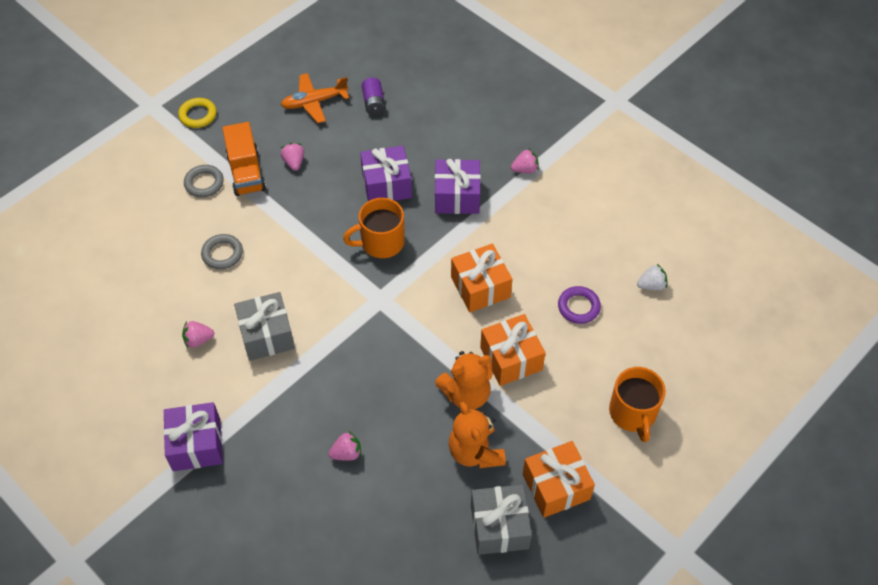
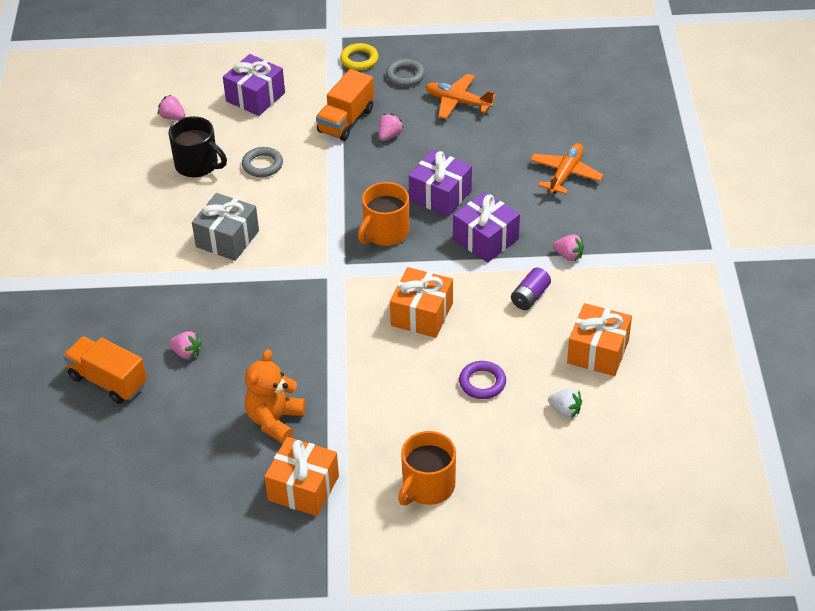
camera: 45 degrees right, 10 degrees down
purple gift [163,402,223,471] -> purple gift moved to [223,54,285,116]
pink strawberry [182,321,214,348] -> pink strawberry moved to [158,95,186,120]
grey ring [184,165,224,198] -> grey ring moved to [386,59,425,87]
orange mug [343,198,405,258] -> orange mug turned 75 degrees counterclockwise [358,182,409,246]
purple battery [362,78,385,116] -> purple battery moved to [511,268,551,310]
orange teddy bear [435,351,493,410] -> none
grey gift [471,484,532,555] -> none
orange gift [480,314,546,386] -> orange gift moved to [567,303,632,376]
none -> orange truck [63,336,147,404]
none -> black mug [168,116,227,177]
none -> orange plane [530,143,604,194]

